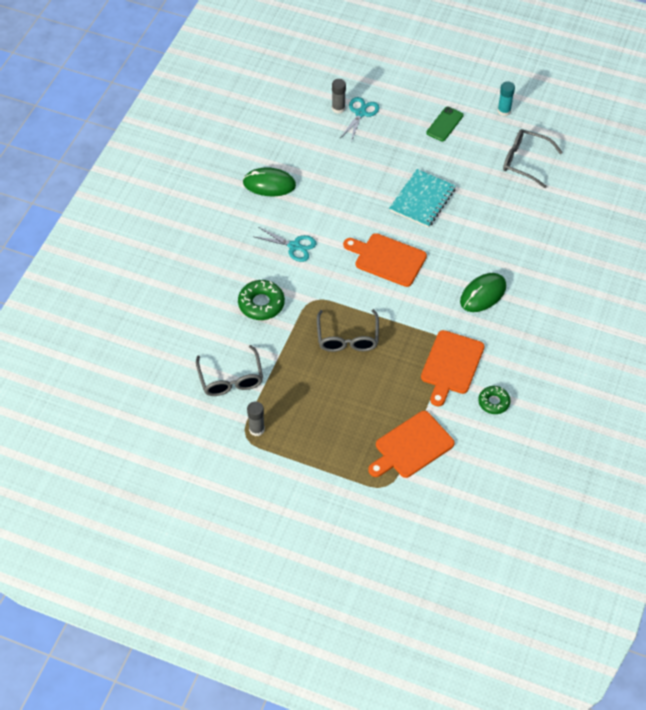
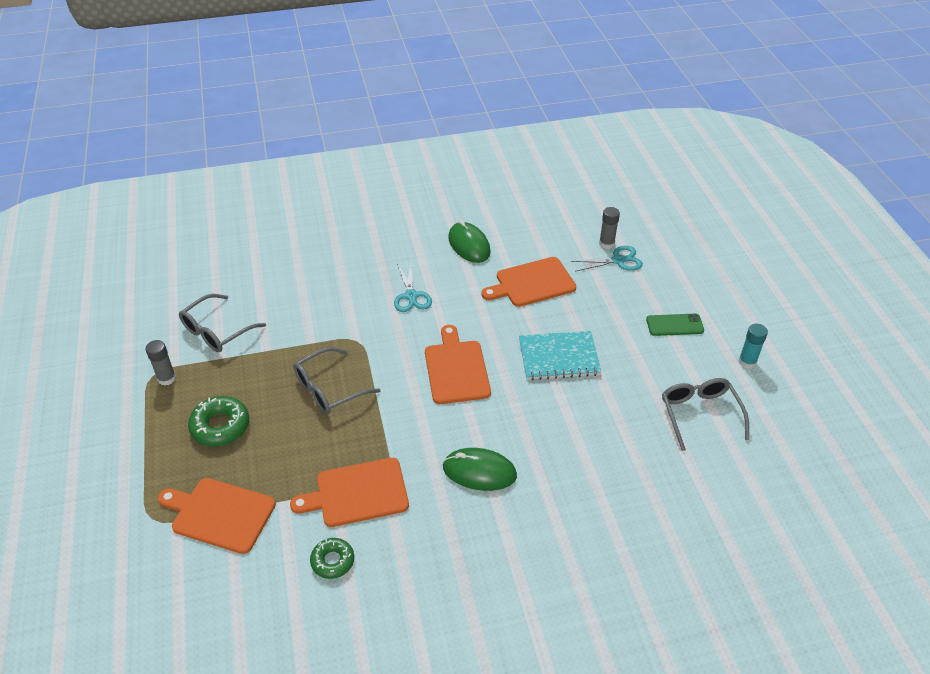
camera: 55 degrees right, 10 degrees down
green donut [238,280,285,320] -> green donut moved to [188,396,249,447]
none -> orange cutting board [481,257,576,307]

